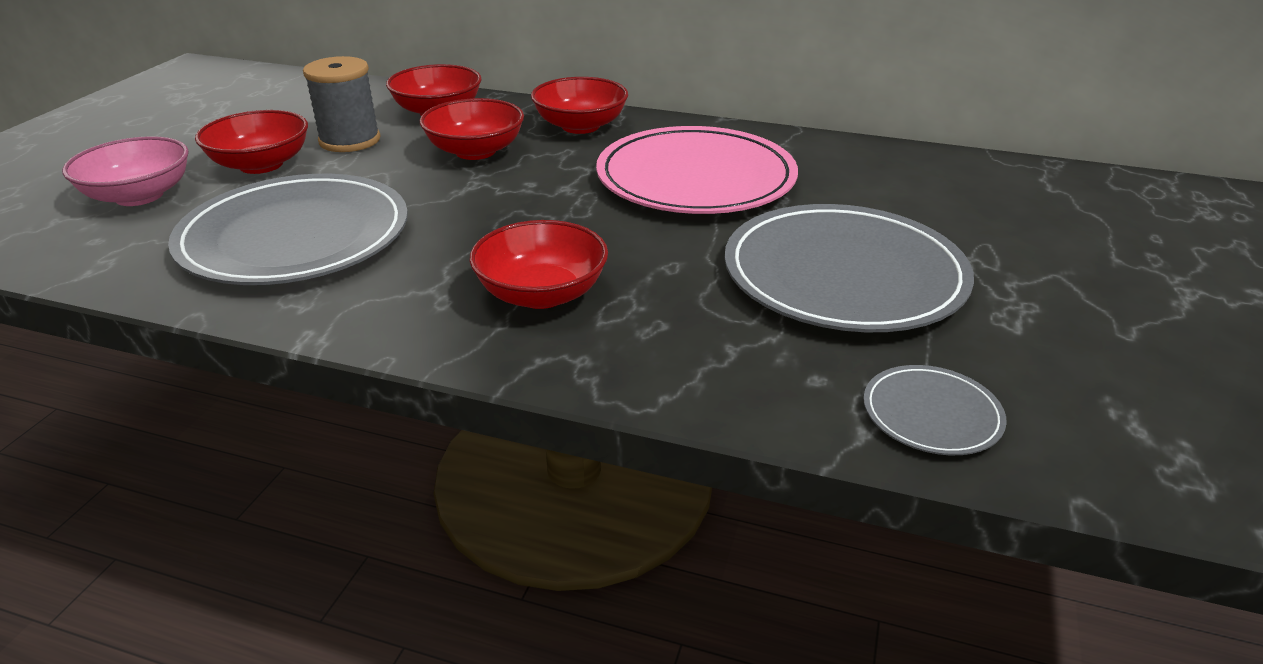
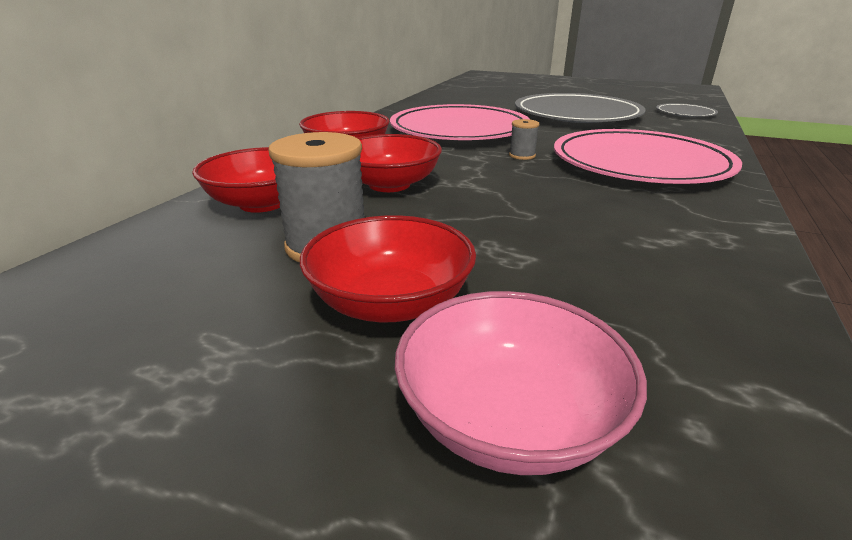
camera: 85 degrees left, 5 degrees down
grey plate [168,174,408,285] -> none
red bowl [469,220,608,309] -> pink plate [554,129,742,184]
none -> grey spool [509,119,539,160]

